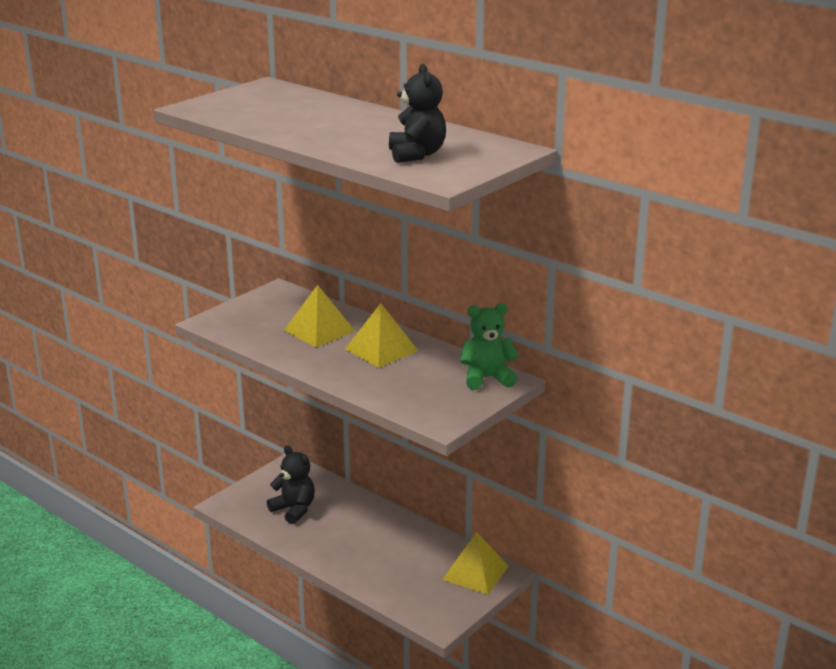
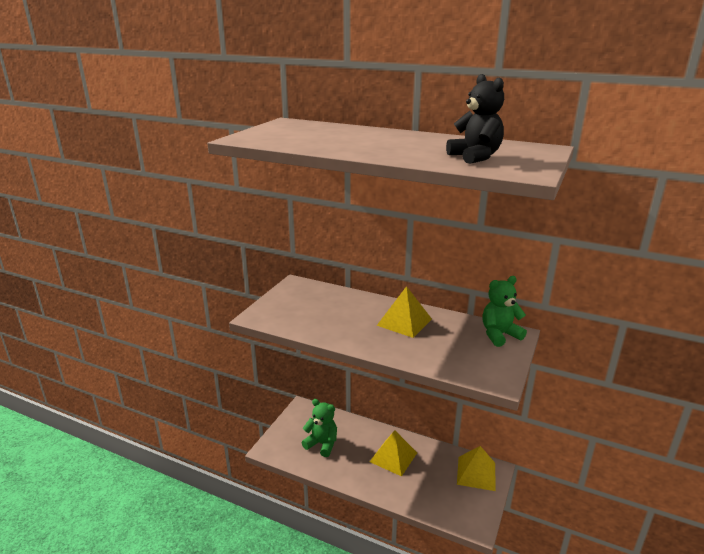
camera: 15 degrees left, 0 degrees up
black teddy bear [267,446,315,524] -> green teddy bear [302,399,337,457]
yellow pyramid [284,285,355,347] -> yellow pyramid moved to [370,430,417,476]

